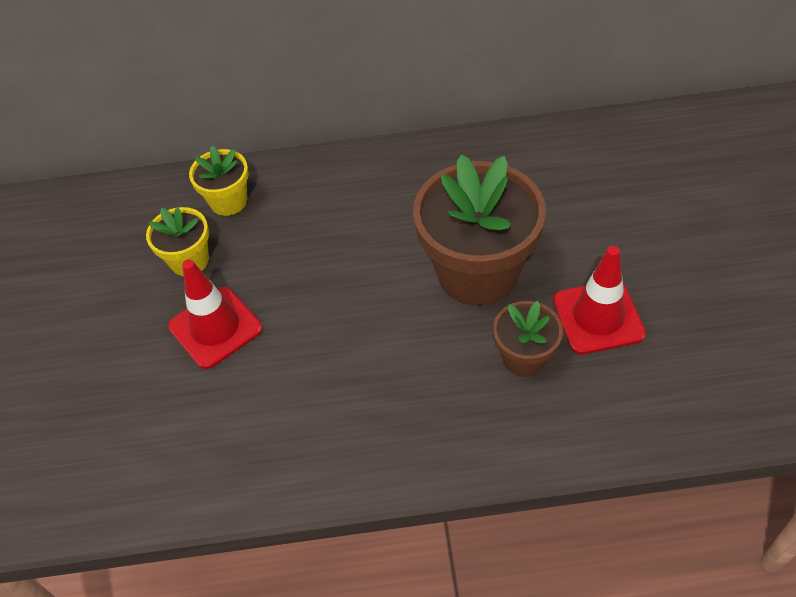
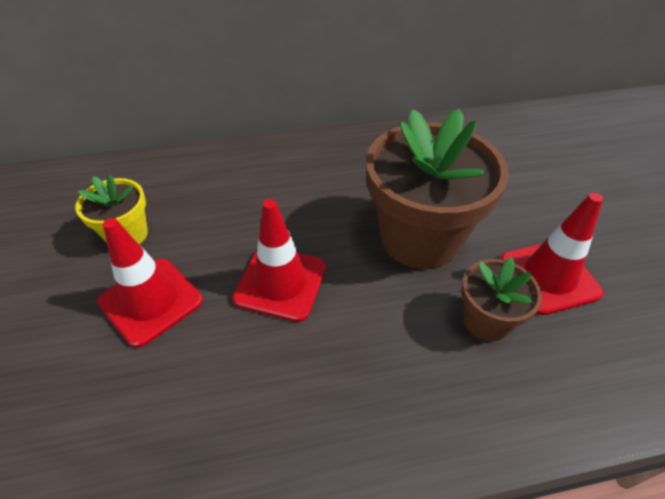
camera: 10 degrees left, 5 degrees down
yellow flower pot [189,146,249,216] -> none
none -> red traffic cone [232,199,326,322]

